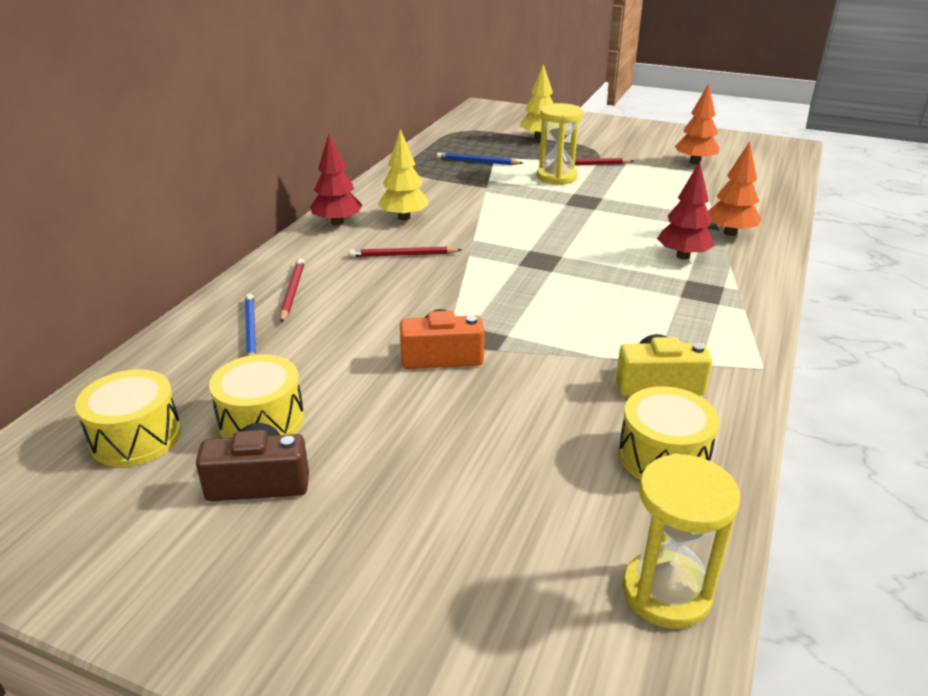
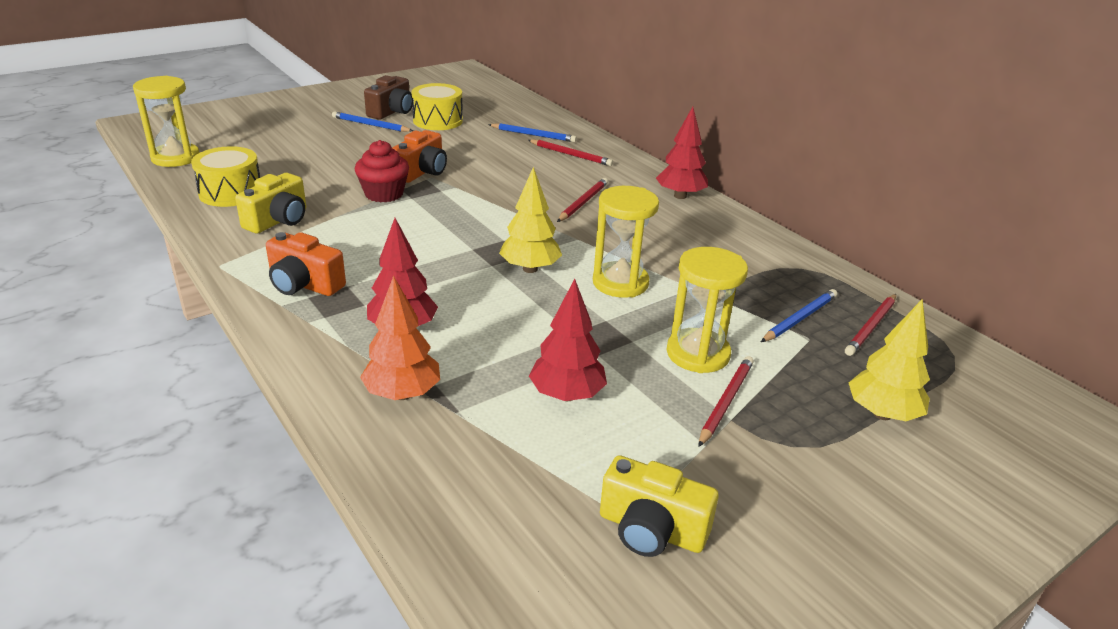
camera: 120 degrees right, 0 degrees up
yellow drum [75,369,181,467] -> none
yellow tree [378,129,429,221] -> yellow tree moved to [499,167,562,273]
orange tree [675,83,720,164] -> yellow camera [600,455,719,557]
none -> orange camera [266,232,346,296]
none -> blue pencil [332,111,413,132]
none -> red cupcake [355,140,409,203]
none -> red tree [529,279,607,401]
none -> yellow hourglass [593,186,659,298]
none -> red pencil [845,294,896,356]

